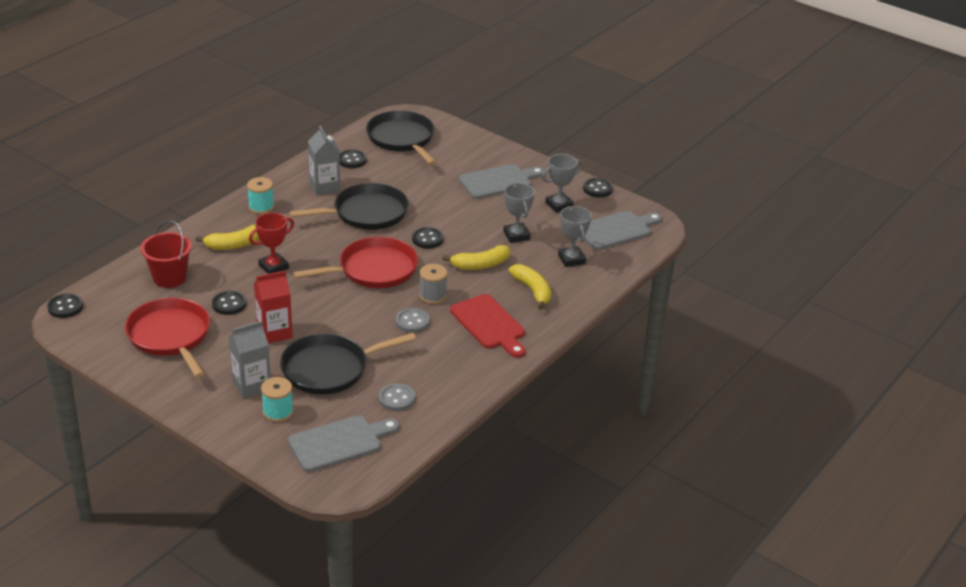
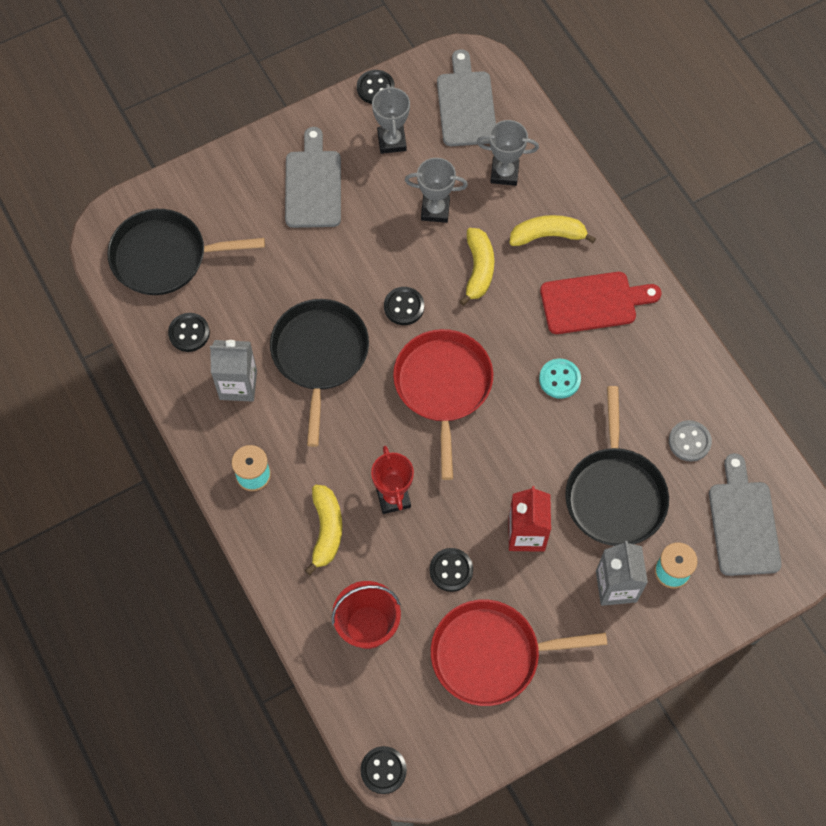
camera: 65 degrees left, 30 degrees up
grey button [396,308,430,333] -> turquoise button [539,359,581,399]
grey spool [419,264,447,304] -> none

